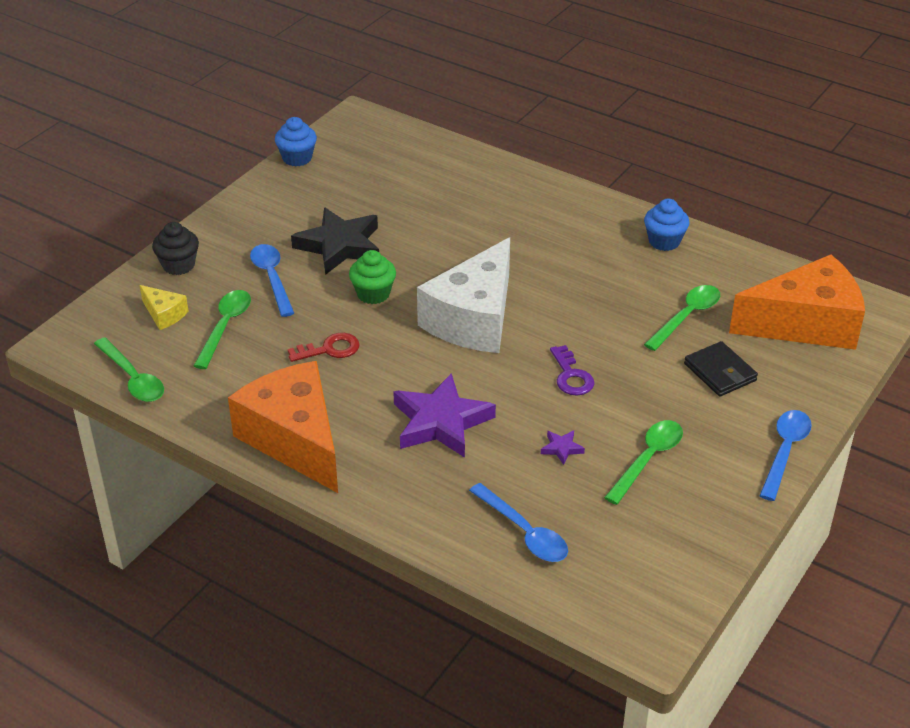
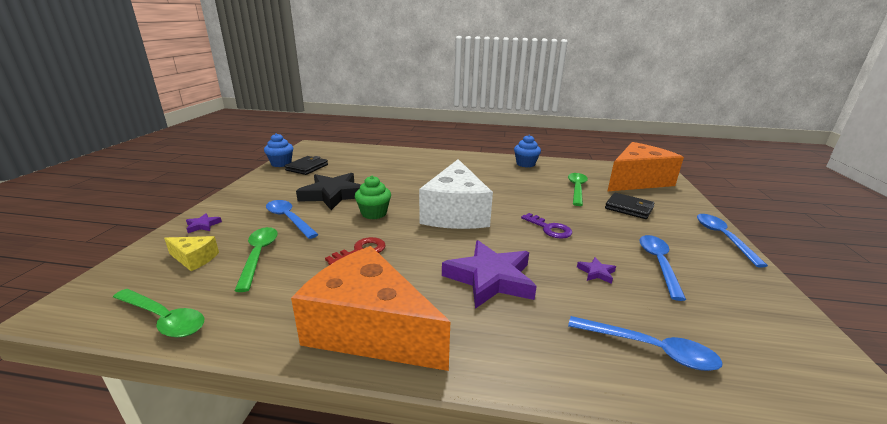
camera: 25 degrees left, 15 degrees down
black cupcake [152,222,199,275] -> purple star [186,213,222,233]
green spoon [604,420,683,505] -> blue spoon [639,235,686,301]
none -> black wallet [285,156,328,175]

